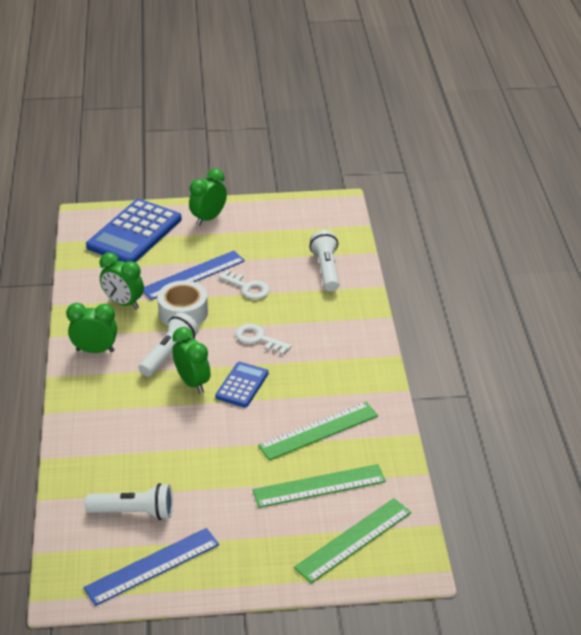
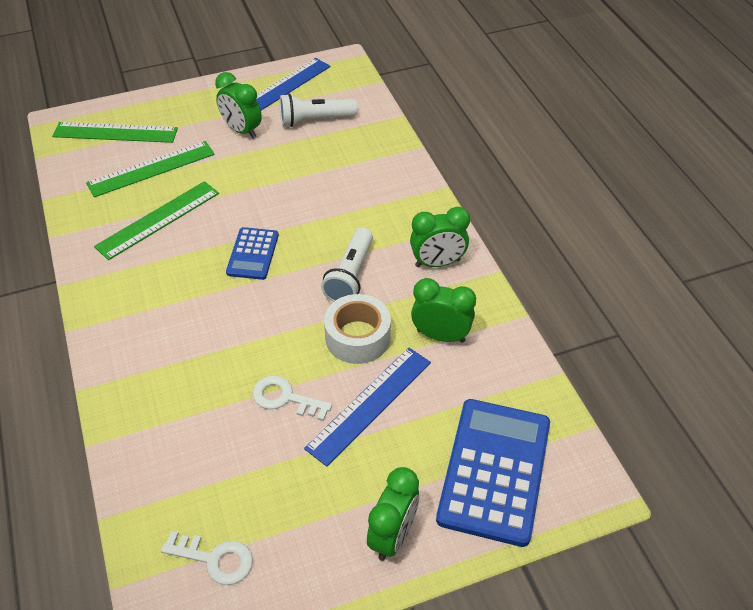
camera: 165 degrees right, 10 degrees up
green clock [172,327,211,393] -> green clock moved to [215,72,262,139]
white key [236,324,291,355] -> white key moved to [161,531,253,585]
green ruler [294,498,411,583] -> green ruler turned 60 degrees clockwise [52,122,178,143]
white flashlight [309,230,340,292] -> none

